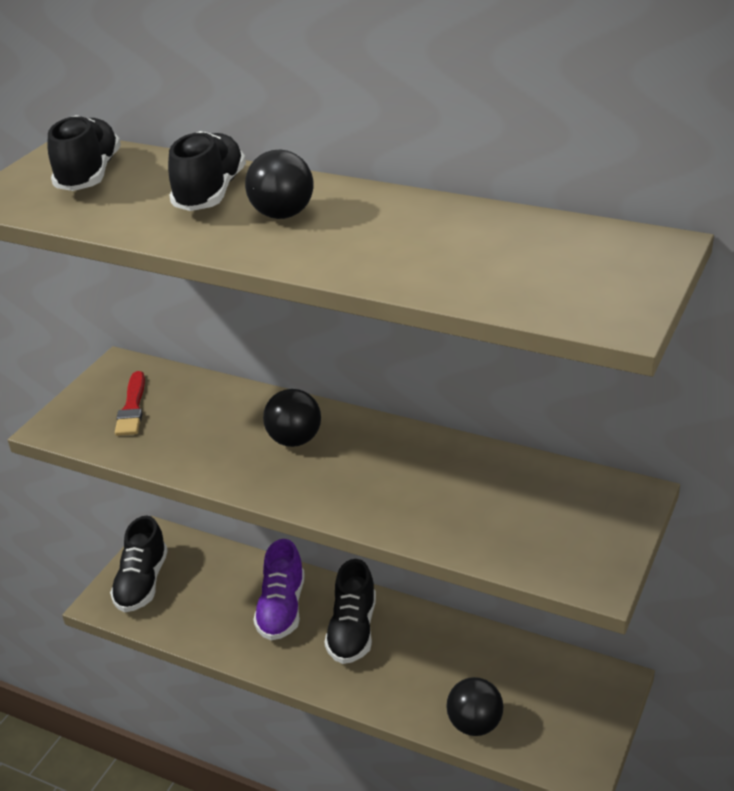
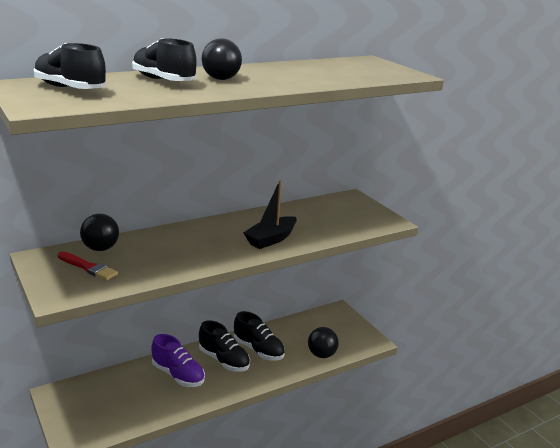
camera: 60 degrees left, 10 degrees down
black shoe [110,516,168,612] -> black shoe moved to [234,311,285,360]
black ball [263,389,321,447] -> black ball moved to [80,214,119,251]
none -> black boat [243,180,297,249]

